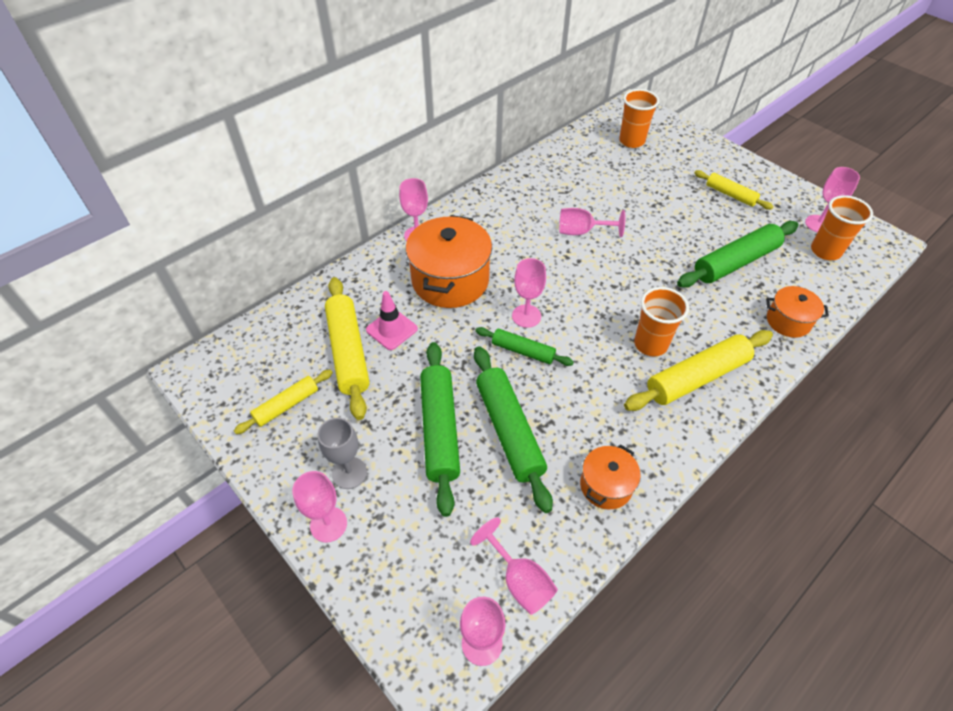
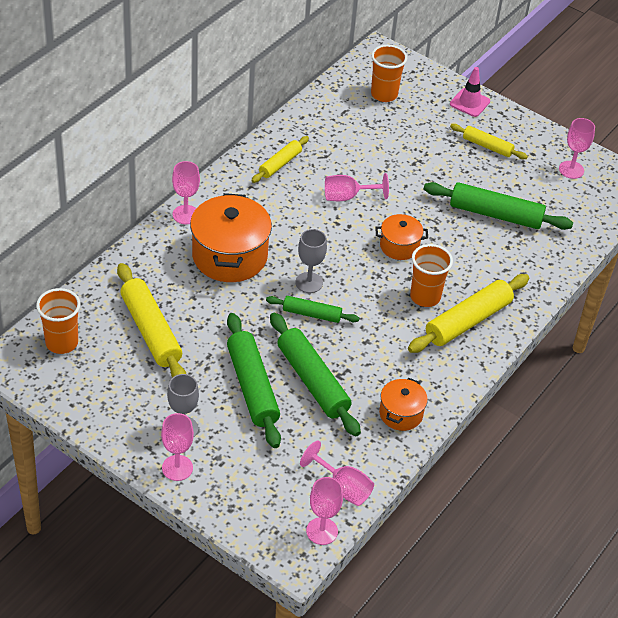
camera: 15 degrees left, 5 degrees down
yellow rolling pin [234,370,333,434] -> yellow rolling pin moved to [252,136,309,183]
pink traffic cone [366,291,418,350] -> pink traffic cone moved to [450,67,490,117]
pink goblet [512,258,546,328] -> grey goblet [295,229,327,293]
green rolling pin [677,221,799,288] -> green rolling pin turned 60 degrees clockwise [424,182,573,230]
orange pot [766,286,829,338] -> orange pot moved to [375,214,428,260]
orange cup [811,195,873,260] -> orange cup moved to [36,288,81,354]

